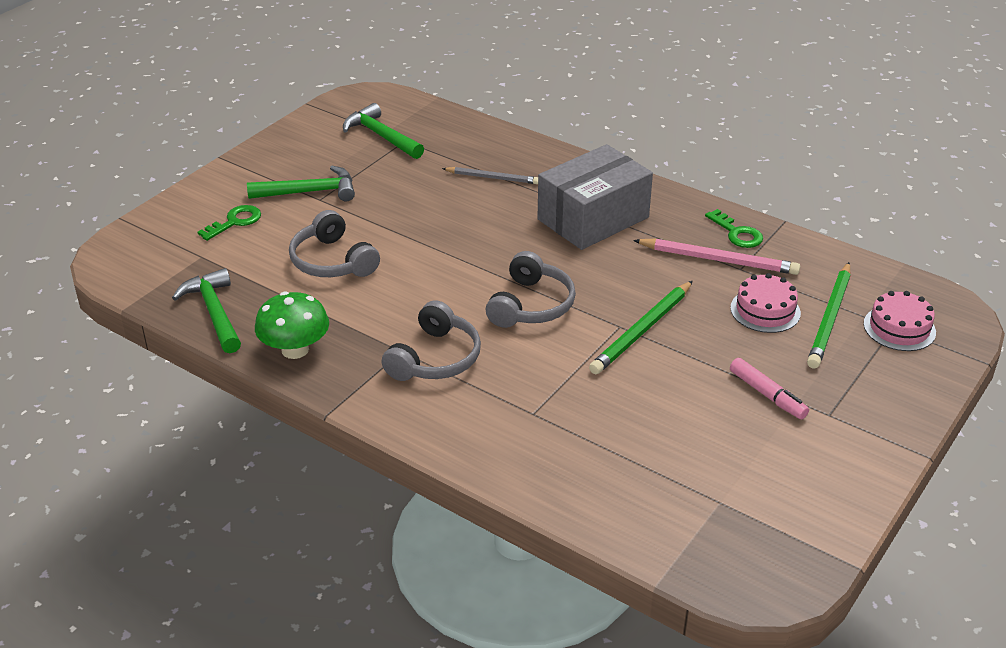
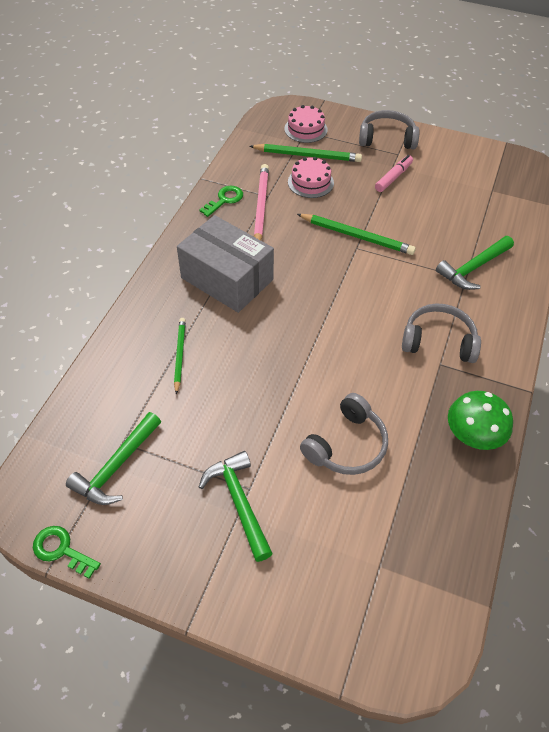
camera: 105 degrees left, 15 degrees up
green hammer [172,268,241,353] -> green hammer moved to [436,236,514,290]
green key [197,205,261,241] -> green key moved to [33,526,101,579]
grey pencil [442,167,538,184] -> green pencil [174,318,186,395]
grey headphones [486,251,576,328] -> grey headphones moved to [359,110,419,149]

